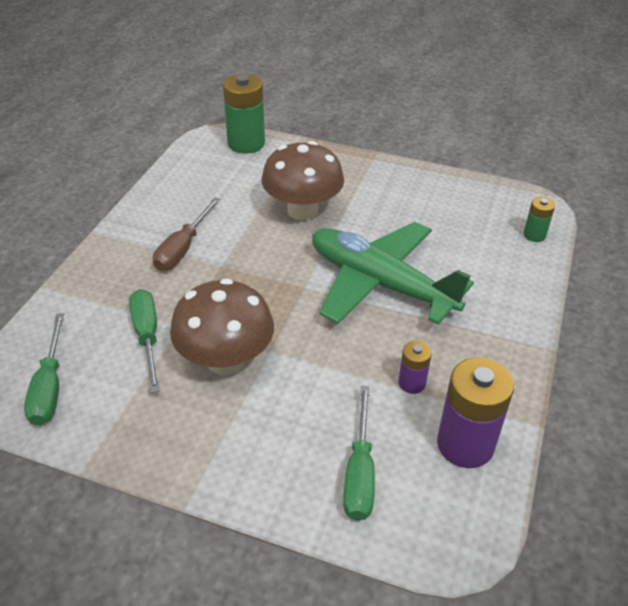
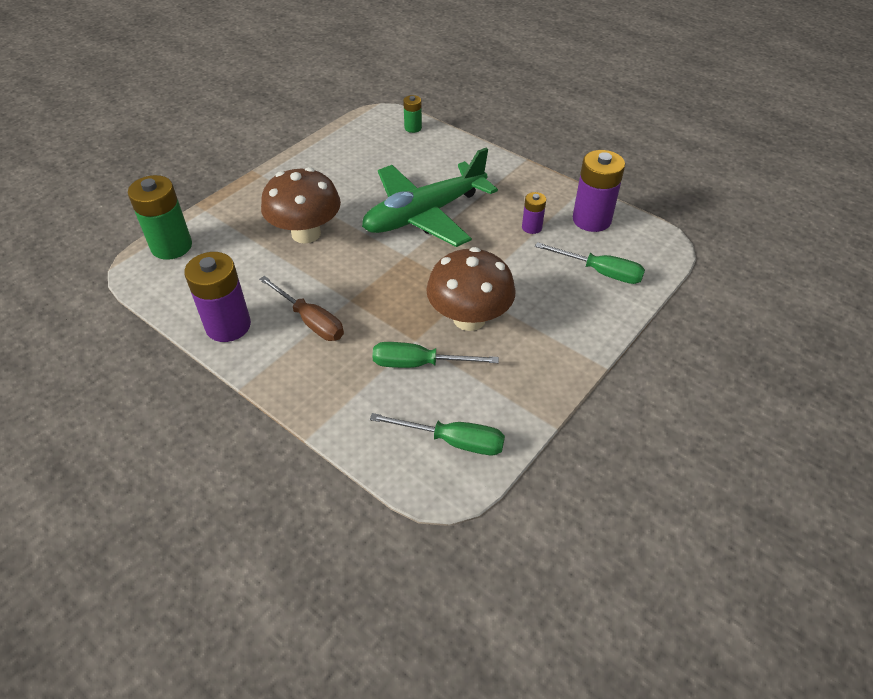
camera: 70 degrees left, 5 degrees up
none -> purple battery [184,252,251,342]

